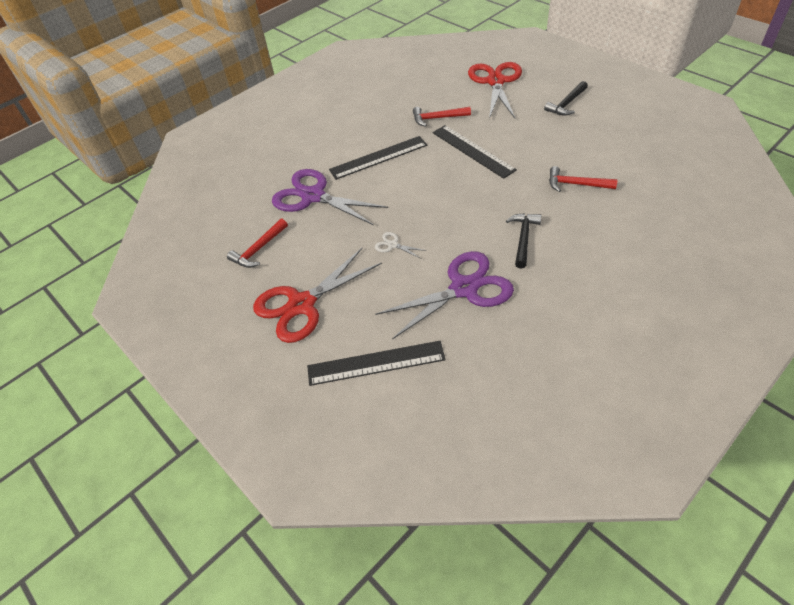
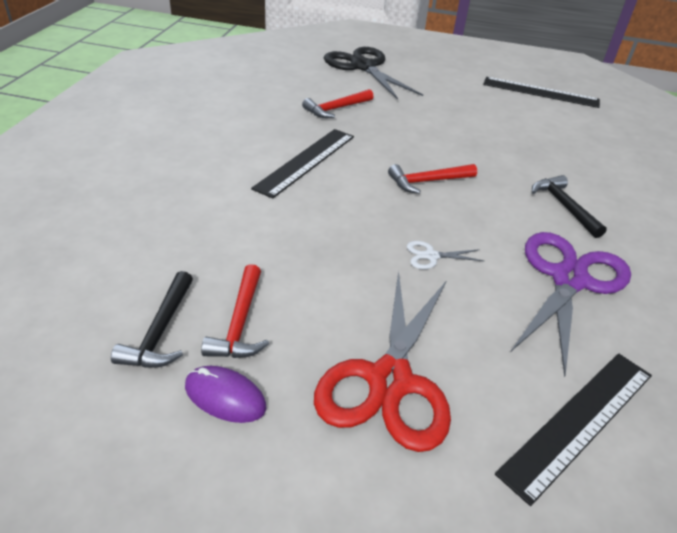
camera: 40 degrees left, 10 degrees down
purple scissors [272,169,388,225] -> none
black ruler [433,125,517,179] -> black ruler moved to [483,77,600,108]
red scissors [468,62,522,119] -> black scissors [324,47,423,100]
black hammer [544,81,588,116] -> black hammer moved to [111,271,193,368]
red hammer [549,166,617,192] -> red hammer moved to [388,164,477,194]
none -> purple mouse [185,366,267,423]

